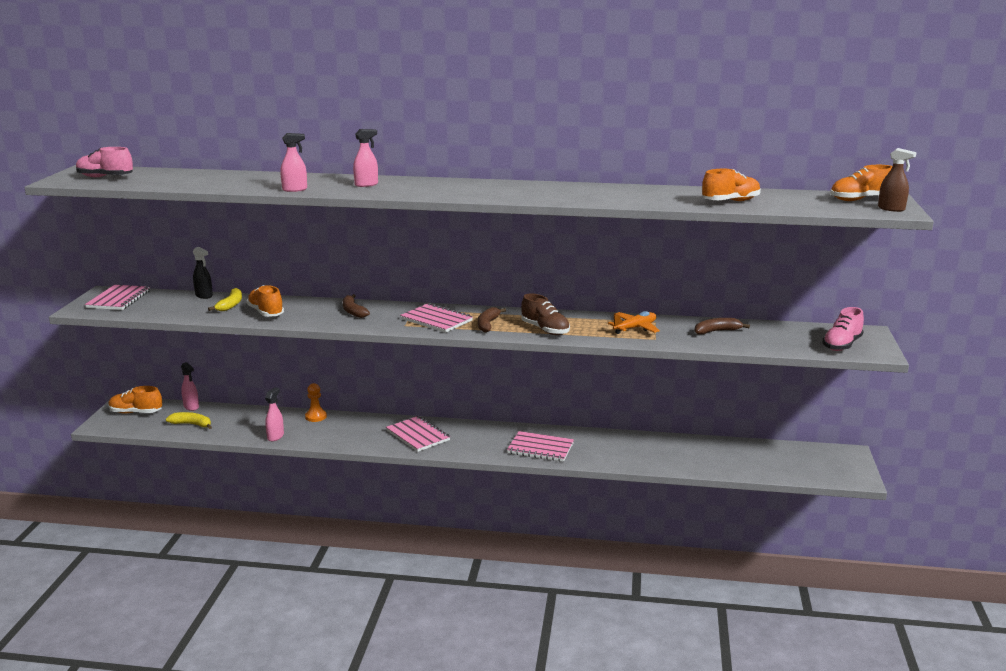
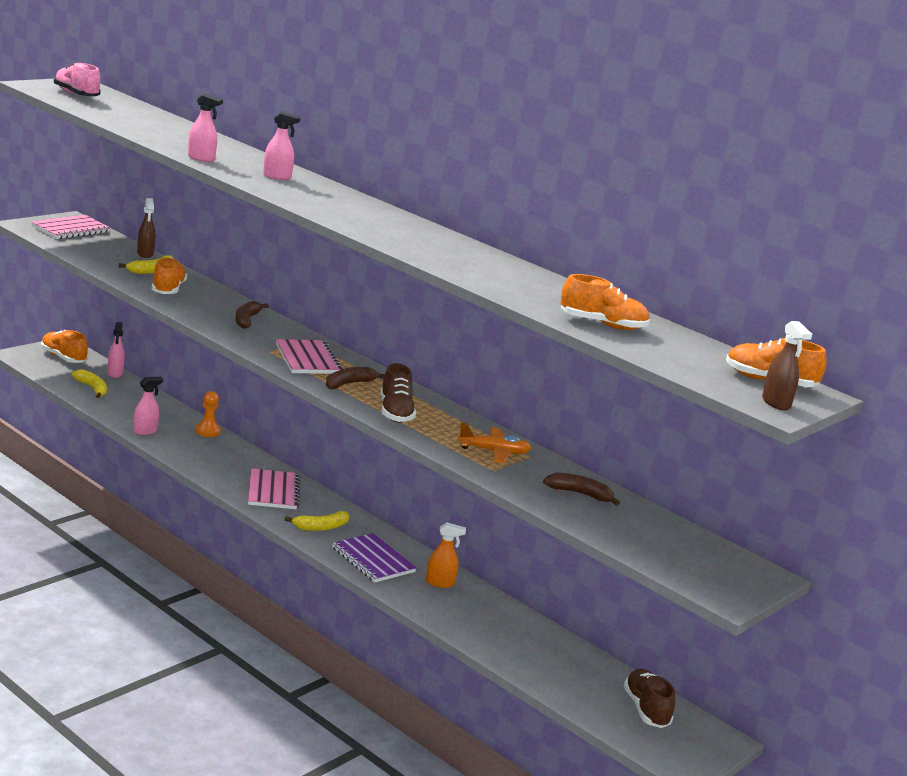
camera: 30 degrees right, 0 degrees up
black spray bottle [193,247,213,299] -> brown spray bottle [137,198,155,258]
pink notebook [507,431,574,462] -> purple notebook [332,533,417,583]
pink shoe [822,307,864,351] -> none
none -> yellow banana [284,511,349,531]
none -> orange spray bottle [426,522,466,588]
none -> brown shoe [624,669,675,728]

